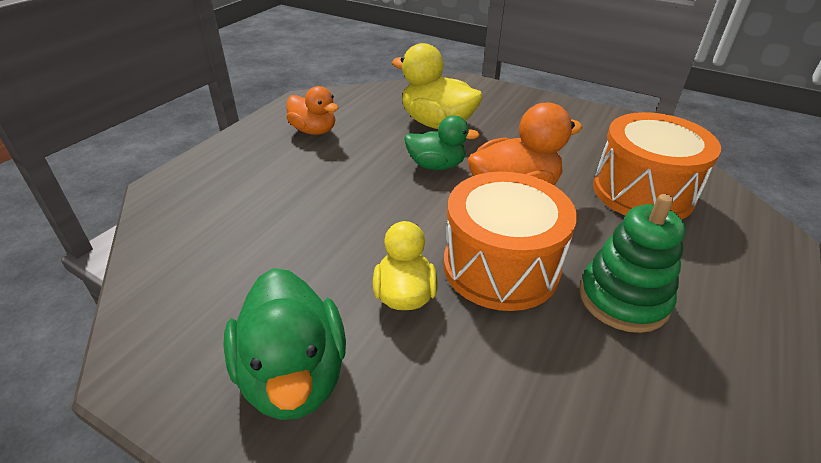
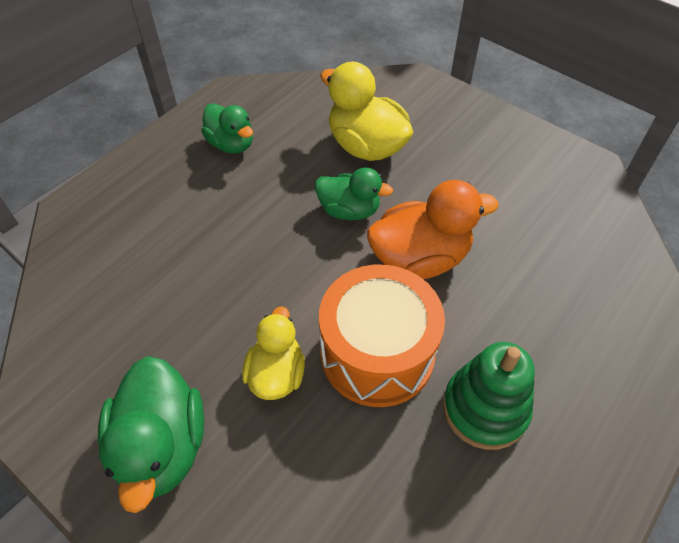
camera: 10 degrees right, 15 degrees up
orange duck [287,86,338,135] -> green duck [201,103,253,154]
orange drum [593,112,721,220] -> none

